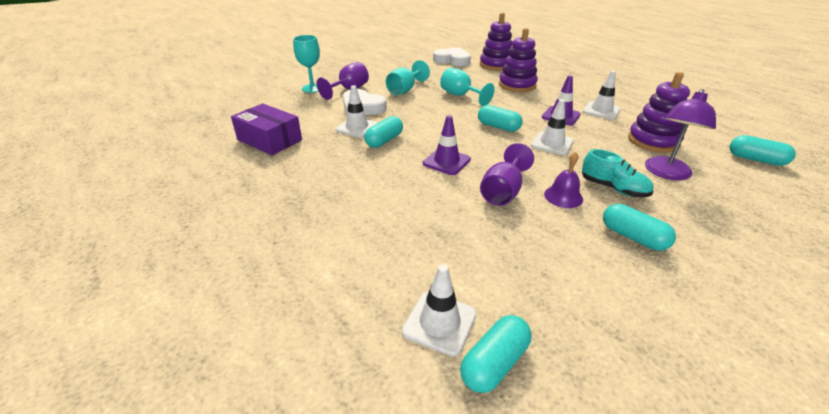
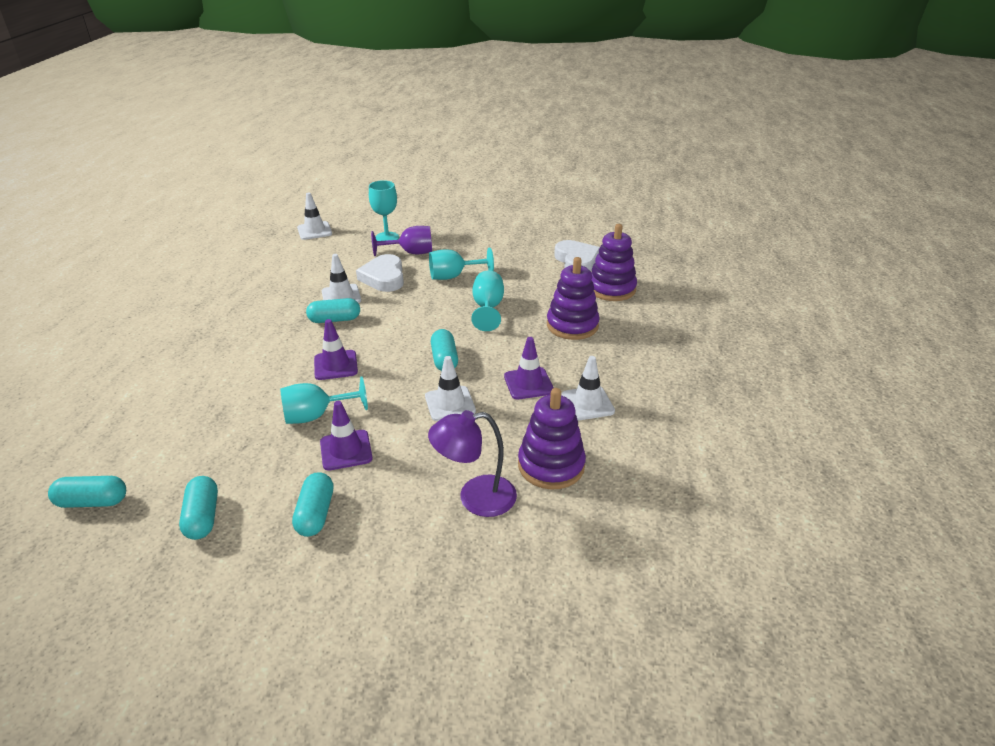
camera: 45 degrees right, 0 degrees up
purple box [231,103,302,155] -> none
white traffic cone [402,264,477,357] -> white traffic cone moved to [297,192,332,240]
purple goblet [480,143,534,206] -> turquoise goblet [280,376,368,424]
purple bell [544,152,583,208] -> purple traffic cone [320,401,373,471]
turquoise shoe [582,149,653,197] -> none
turquoise capsule [729,135,796,166] -> turquoise capsule moved to [179,476,218,540]

